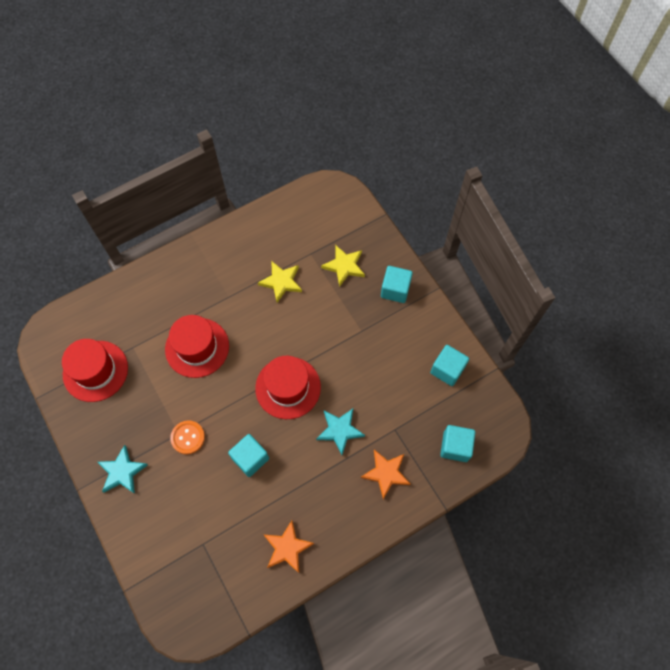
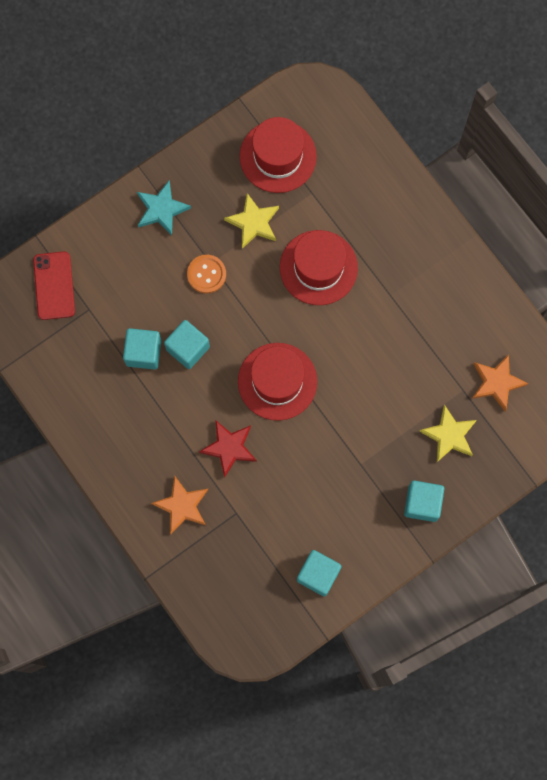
camera: 85 degrees right, 10 degrees up
yellow star [258,261,302,303] -> yellow star moved to [224,193,279,249]
orange star [263,521,314,573] -> orange star moved to [472,354,529,411]
turquoise star [316,409,365,455] -> red star [199,420,257,477]
turquoise cube [440,425,476,462] -> turquoise cube moved to [123,328,161,370]
none -> red phone [33,251,75,320]

